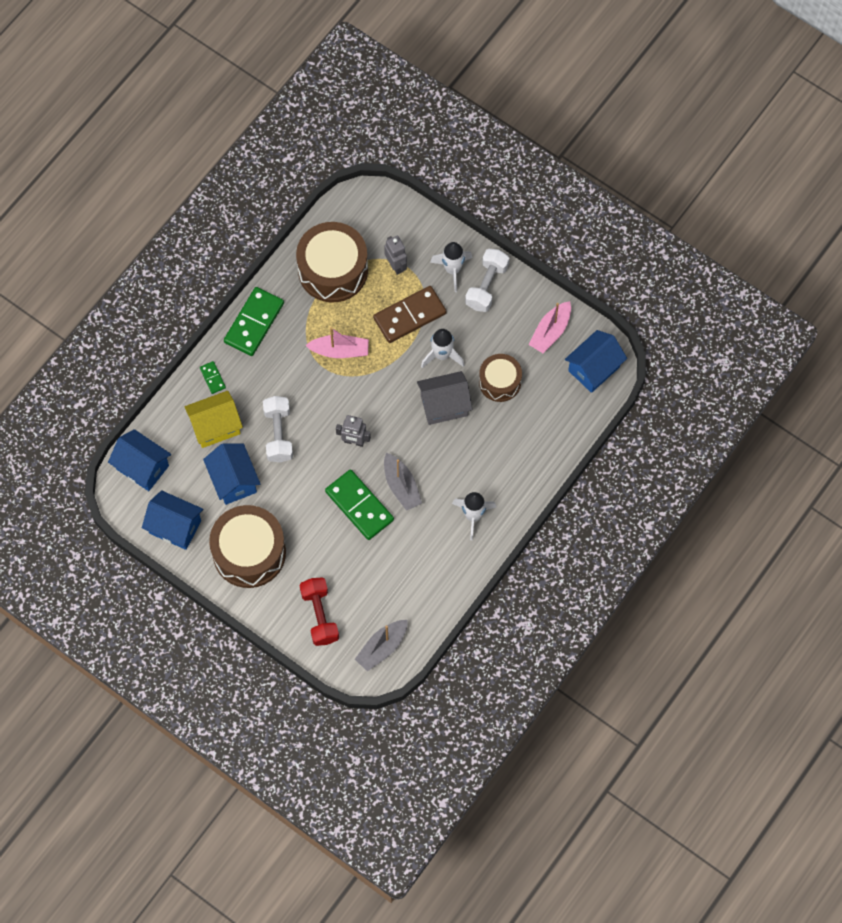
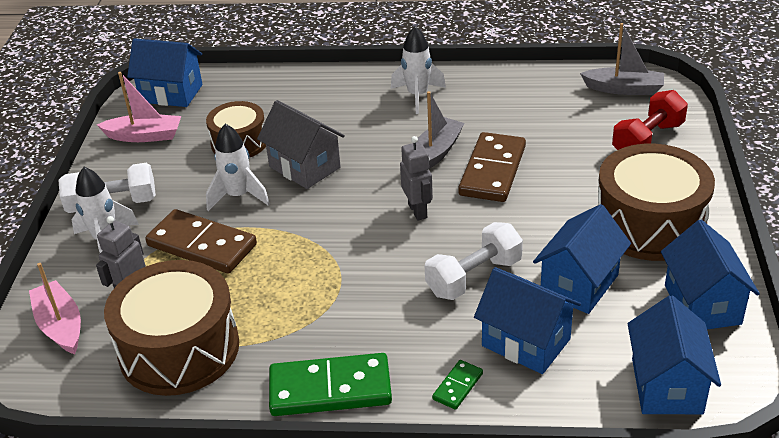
camera: 120 degrees left, 30 degrees down
yellow house [184,391,243,448] -> blue house [474,267,581,374]
pink boat [305,327,369,358] -> pink boat moved to [29,263,81,354]
green domino [325,469,394,540] -> brown domino [458,132,526,202]

